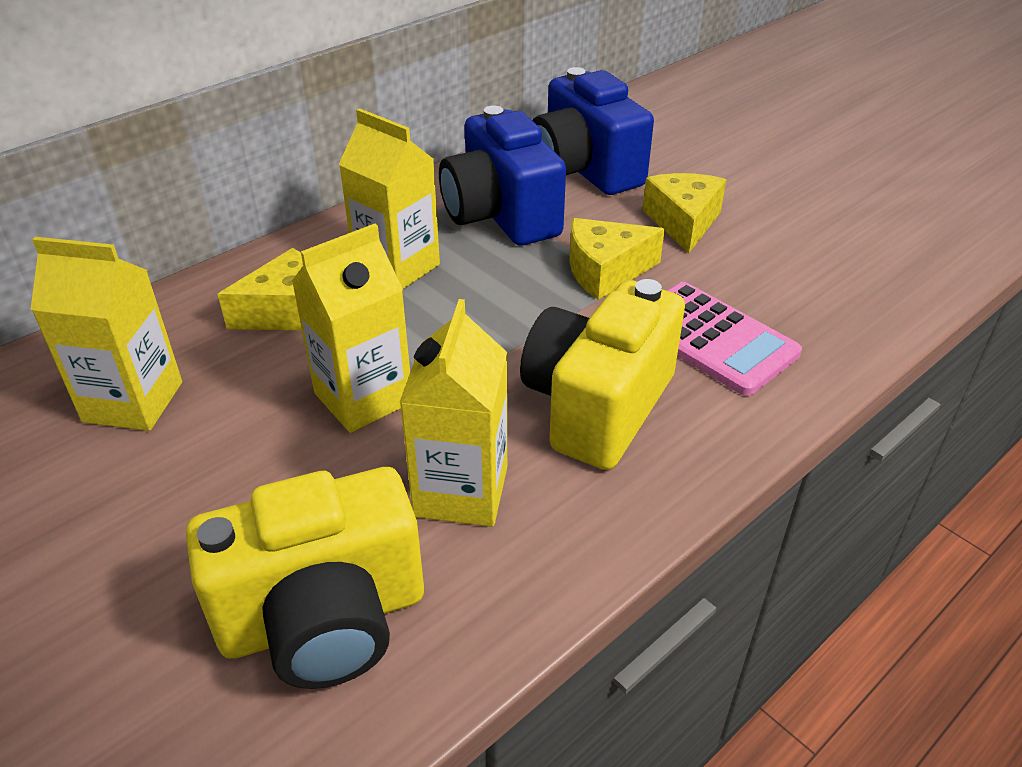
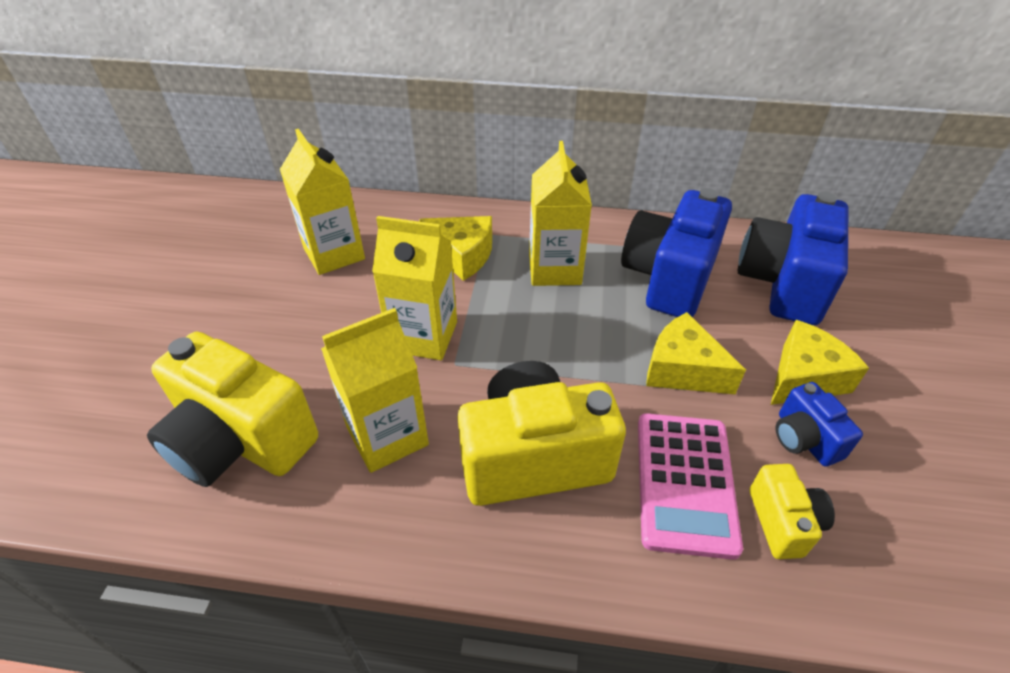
camera: 50 degrees right, 5 degrees up
none -> yellow camera [750,464,835,559]
none -> blue camera [776,382,863,467]

